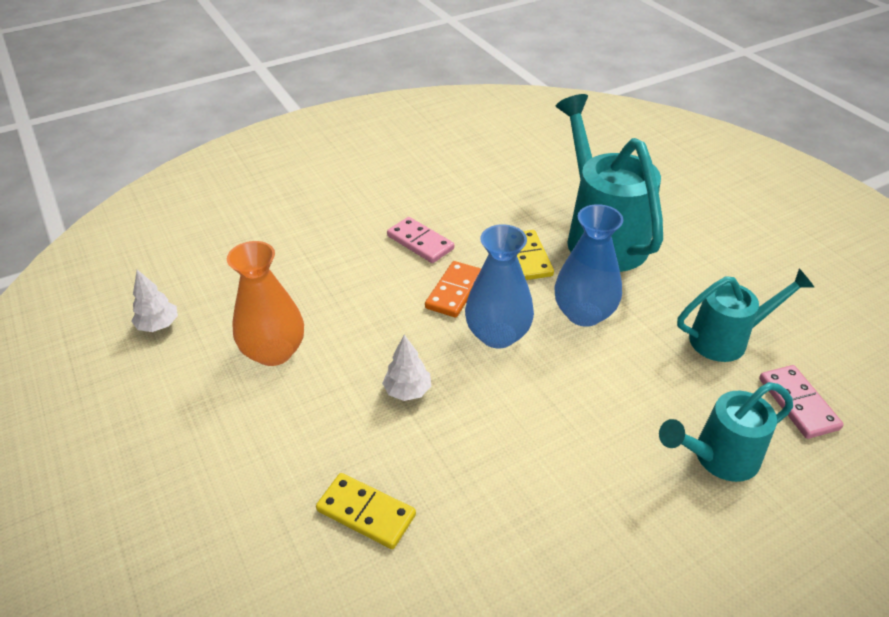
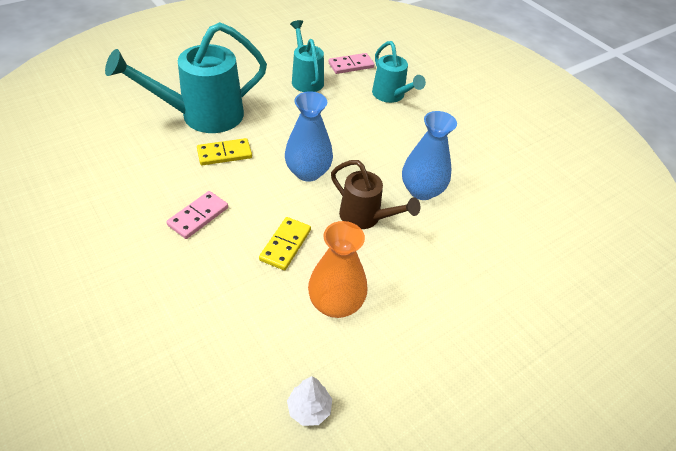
camera: 100 degrees left, 5 degrees up
yellow domino [316,473,416,549] -> yellow domino moved to [259,217,311,270]
white tree [382,335,431,401] -> brown watering can [331,160,420,229]
orange domino [425,261,481,318] -> none
blue vase [554,204,623,327] -> blue vase moved to [402,111,457,200]

